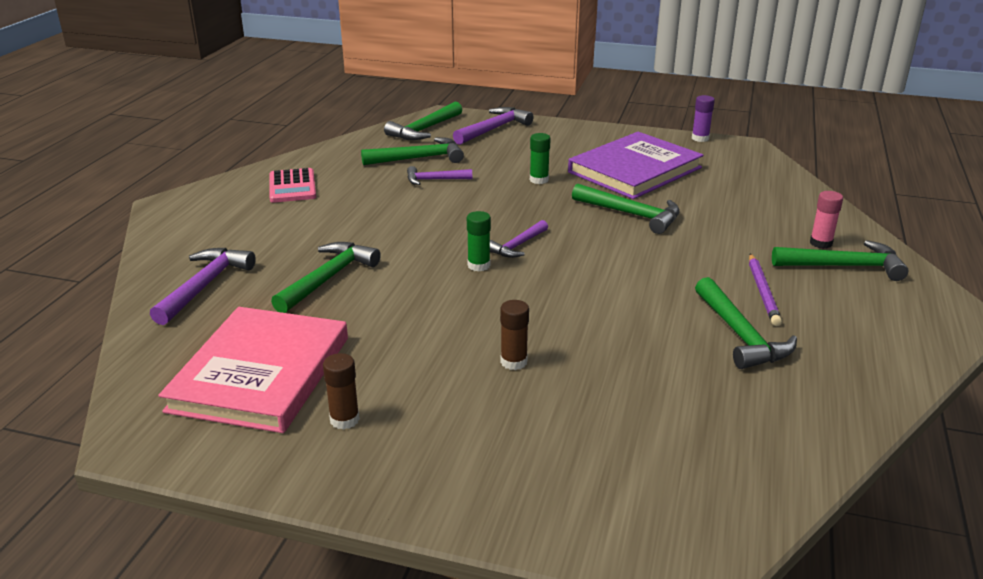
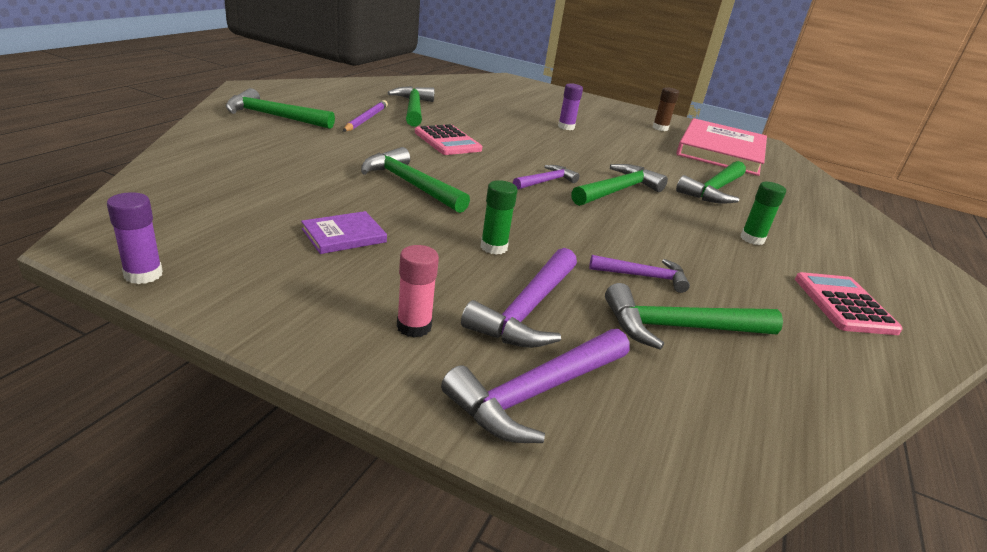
camera: 175 degrees left, 0 degrees up
purple hammer [150,248,256,325] -> purple hammer moved to [461,248,577,348]
green hammer [384,102,462,140] -> green hammer moved to [571,164,668,206]
green glue stick [467,211,491,272] -> green glue stick moved to [741,182,786,245]
brown glue stick [500,300,529,370] -> purple glue stick [558,83,583,130]
purple book [568,132,703,199] -> purple book [301,211,387,254], size x0.42
pink glue stick [810,191,843,249] -> pink glue stick moved to [397,245,439,338]
none -> pink calculator [415,124,482,155]

